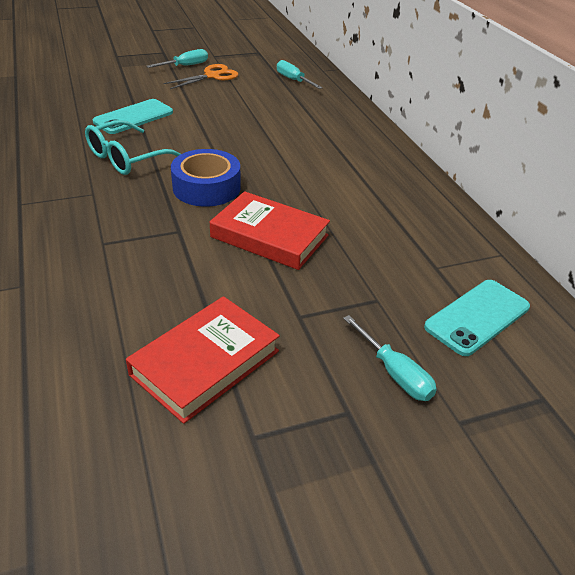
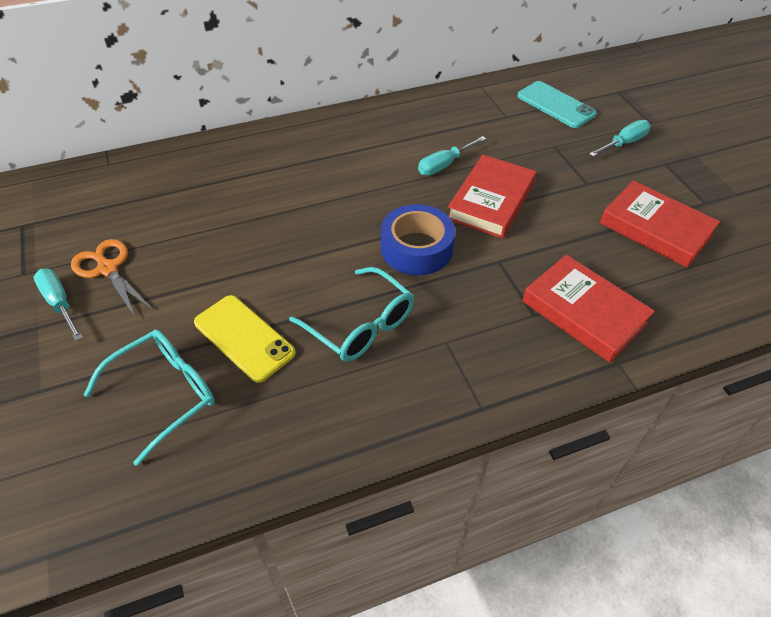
camera: 90 degrees left, 10 degrees up
turquoise phone [93,99,173,134] -> yellow phone [194,295,296,383]
turquoise screwdriver [277,60,323,89] -> turquoise screwdriver moved to [418,136,486,176]
none -> turquoise glasses [84,330,215,466]
none -> red book [522,255,655,362]

